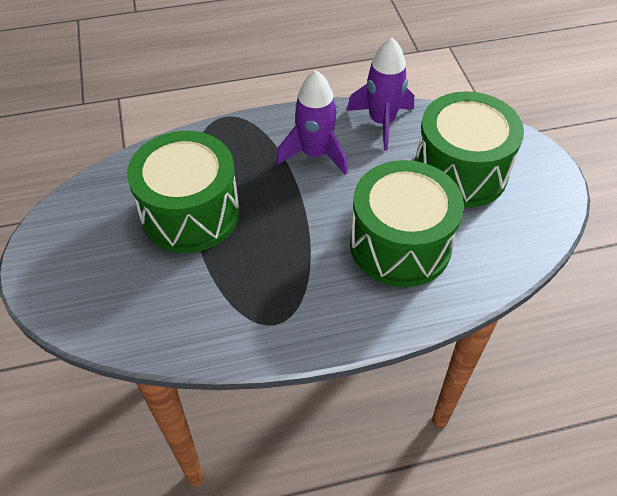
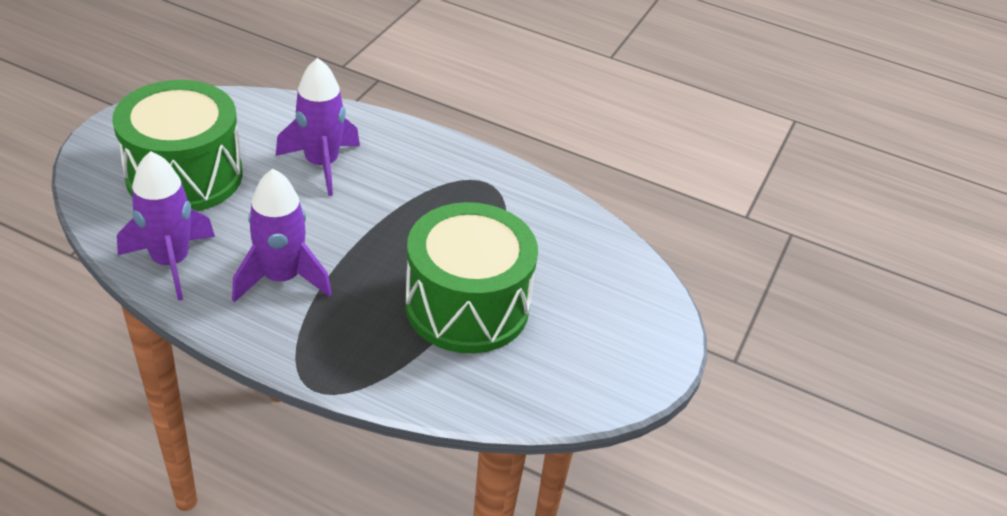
camera: 145 degrees left, 10 degrees down
green drum [350,160,464,287] -> purple rocket [276,58,360,196]

